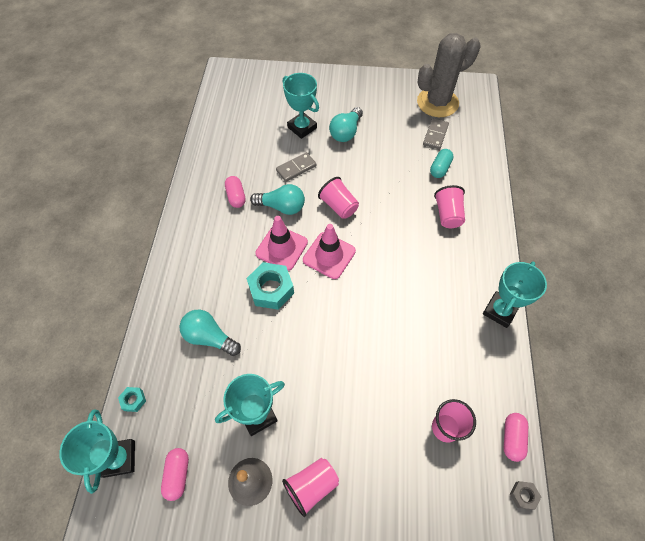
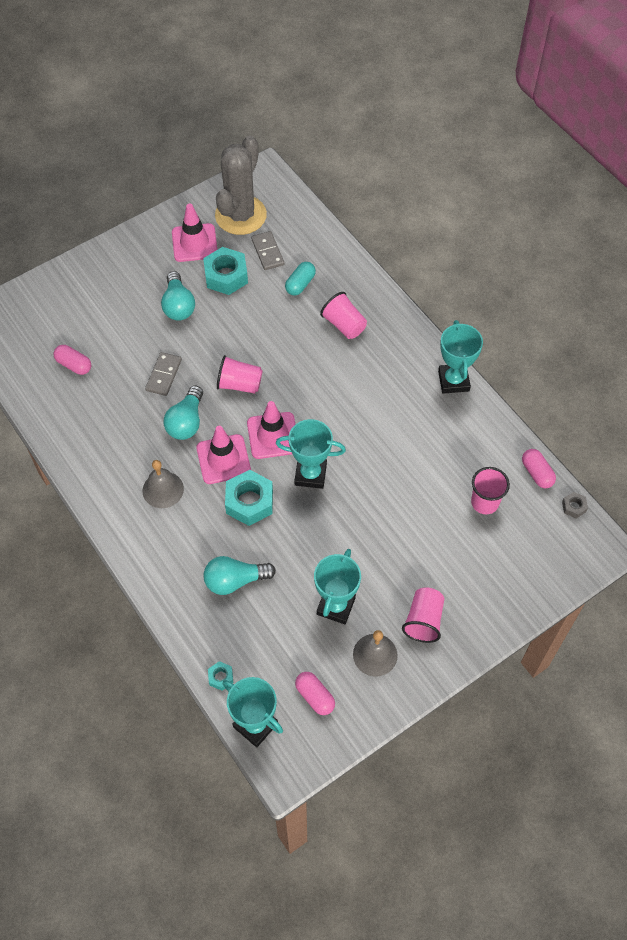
camera: 40 degrees left, 0 degrees up
pink capsule [225,176,246,208] -> pink capsule moved to [53,345,91,375]
turquoise light bulb [250,184,305,215] -> turquoise light bulb turned 135 degrees clockwise [164,385,203,440]
turquoise trophy [283,73,319,139] -> turquoise trophy moved to [276,419,346,489]
turquoise capsule [430,149,454,178] -> turquoise capsule turned 45 degrees clockwise [285,262,316,296]
none -> grey bell [142,460,184,508]
none -> pink traffic cone [172,204,217,262]
none -> turquoise nut [203,247,248,295]

